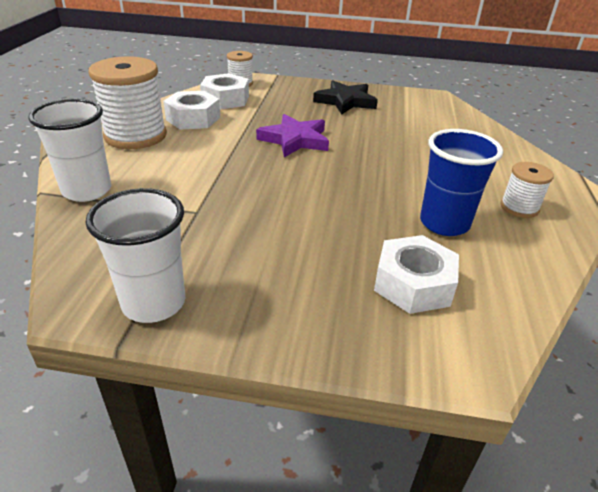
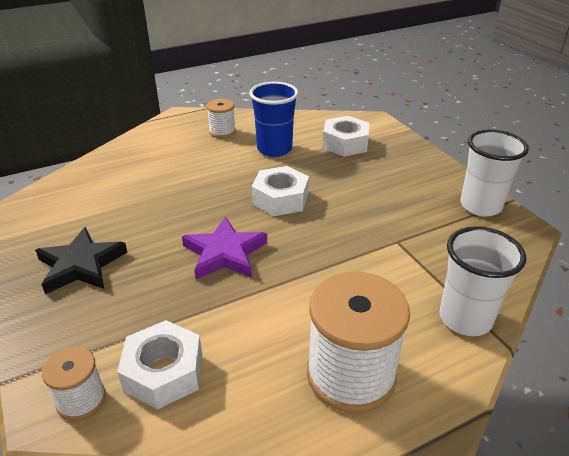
camera: 125 degrees left, 0 degrees up
white nut [163,91,220,130] -> white nut moved to [252,166,309,216]

